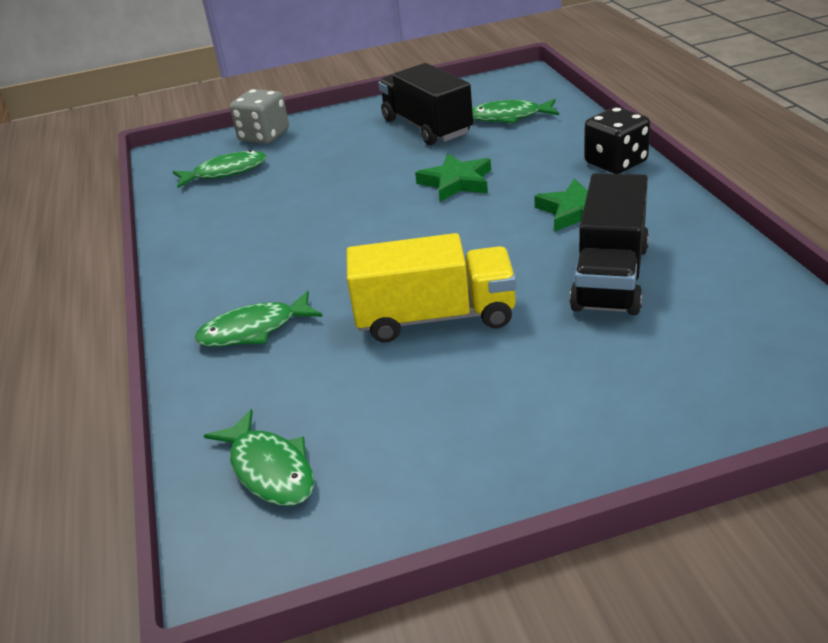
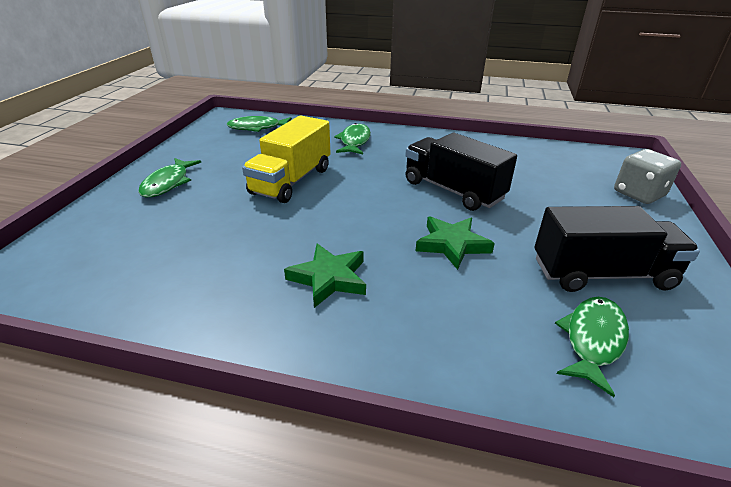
camera: 115 degrees right, 0 degrees up
green fish [173,150,267,188] -> green fish moved to [138,158,201,198]
black truck [570,173,649,315] -> black truck moved to [405,133,517,211]
black dice [584,107,650,174] -> none

